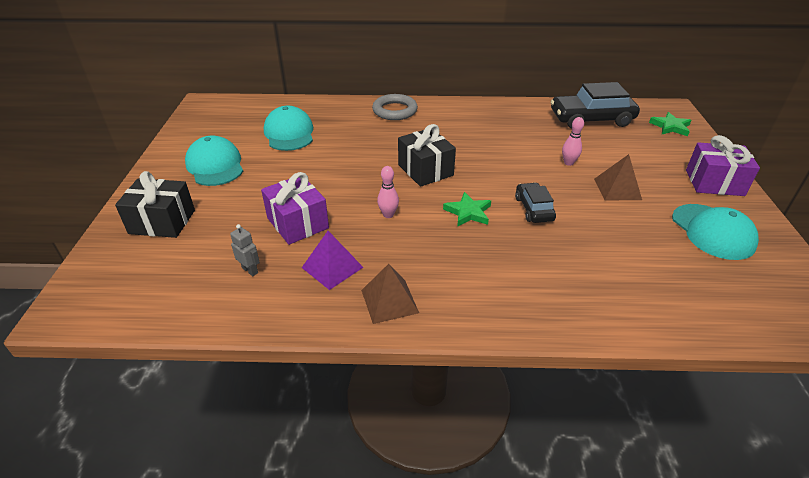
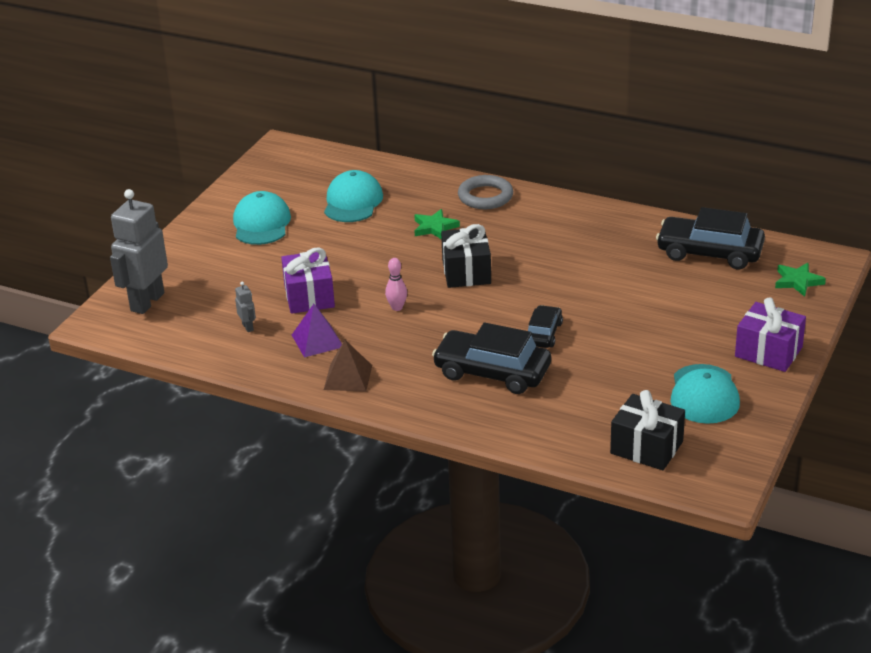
camera: 25 degrees right, 5 degrees down
black gift [115,171,195,238] -> black gift moved to [610,390,685,470]
green star [443,192,491,227] -> green star moved to [414,209,460,239]
pink bowling pin [562,117,584,166] -> none
brown pyramid [594,154,642,200] -> none
none -> grey robot [110,189,168,314]
none -> black car [432,323,551,394]

